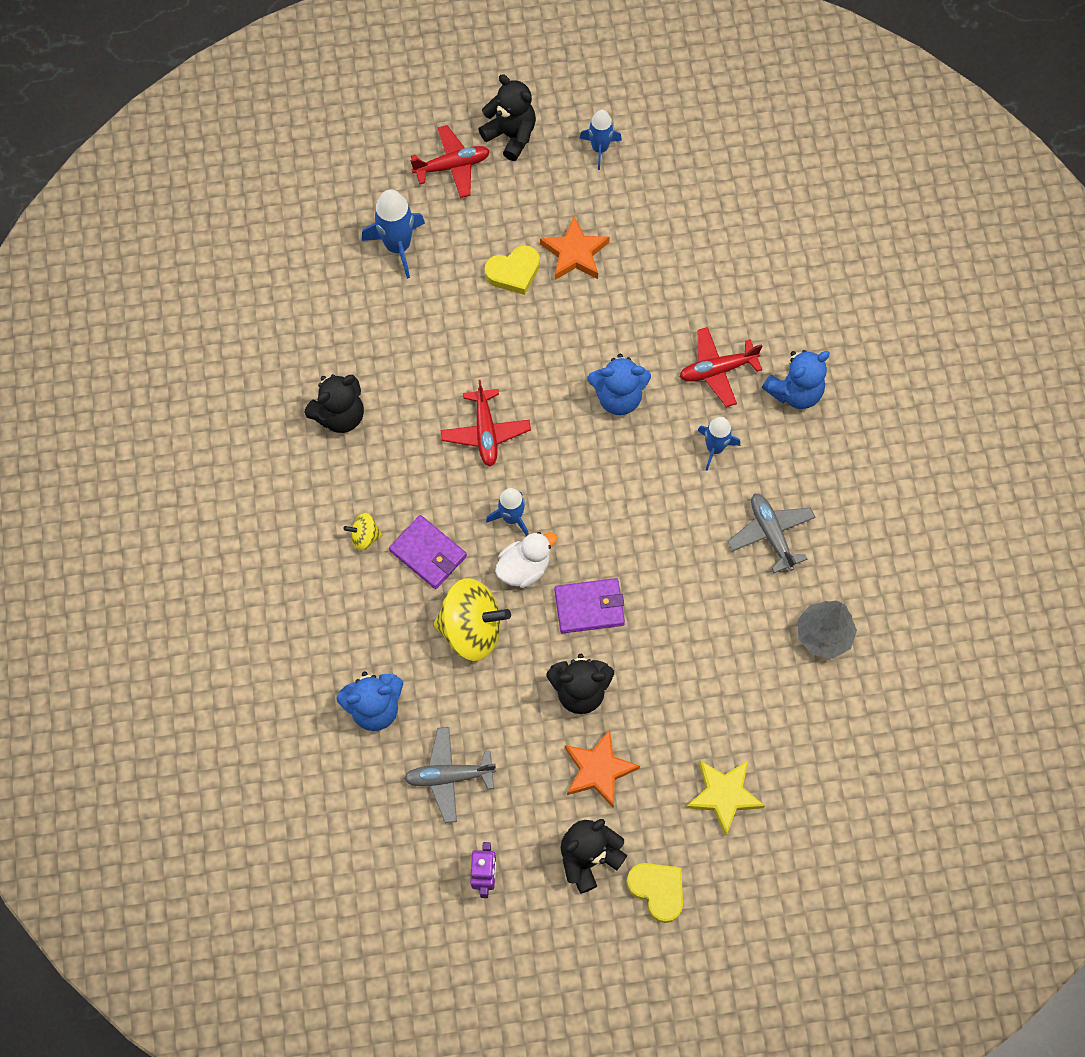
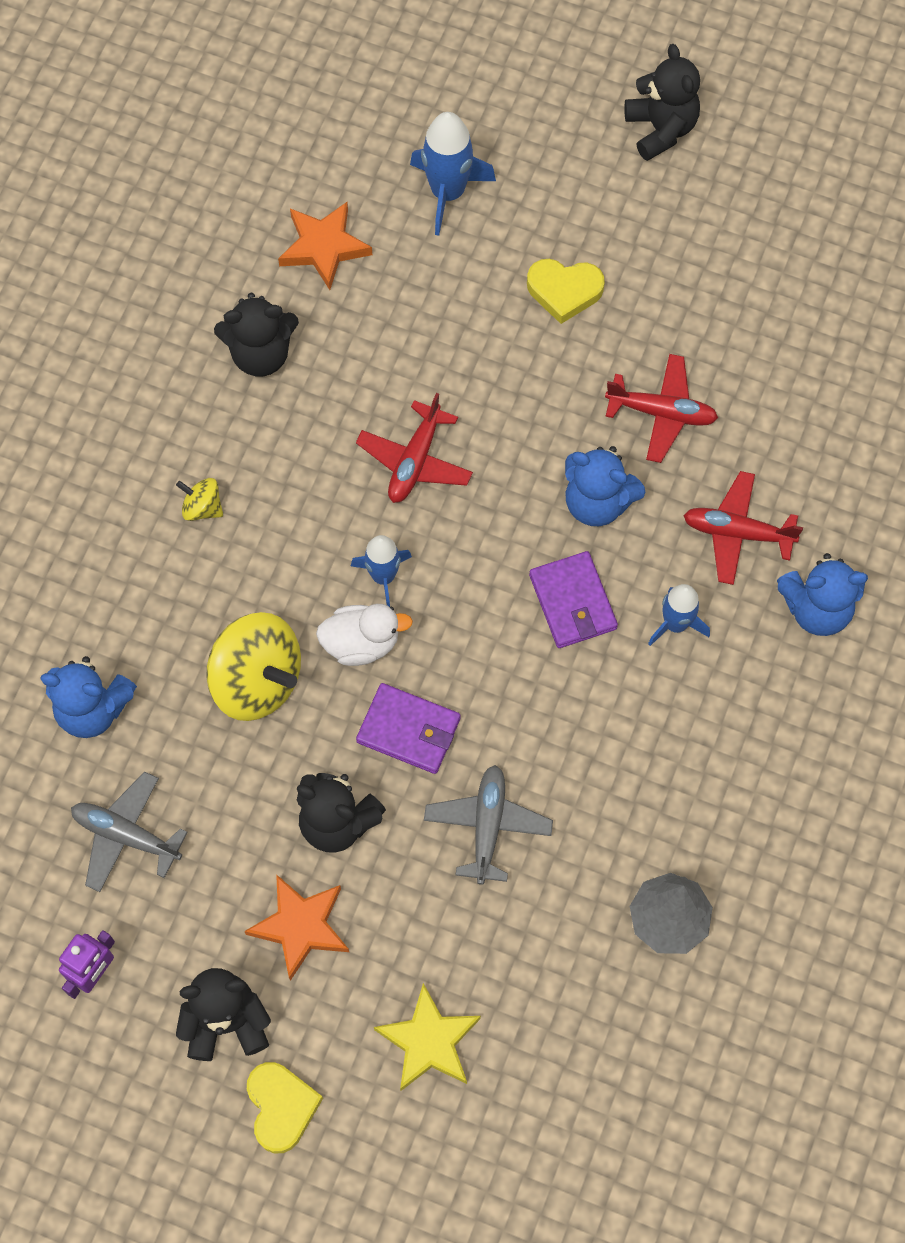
camera: 30 degrees right, 0 degrees up
purple wallet [389,515,467,589] -> purple wallet moved to [529,551,618,648]
red plane [410,125,490,198] -> red plane moved to [605,354,718,463]
orange star [540,216,610,280] -> orange star moved to [278,202,372,290]
blue rocket [580,110,622,170] -> none
grey plane [728,494,816,573] -> grey plane moved to [424,765,553,885]

